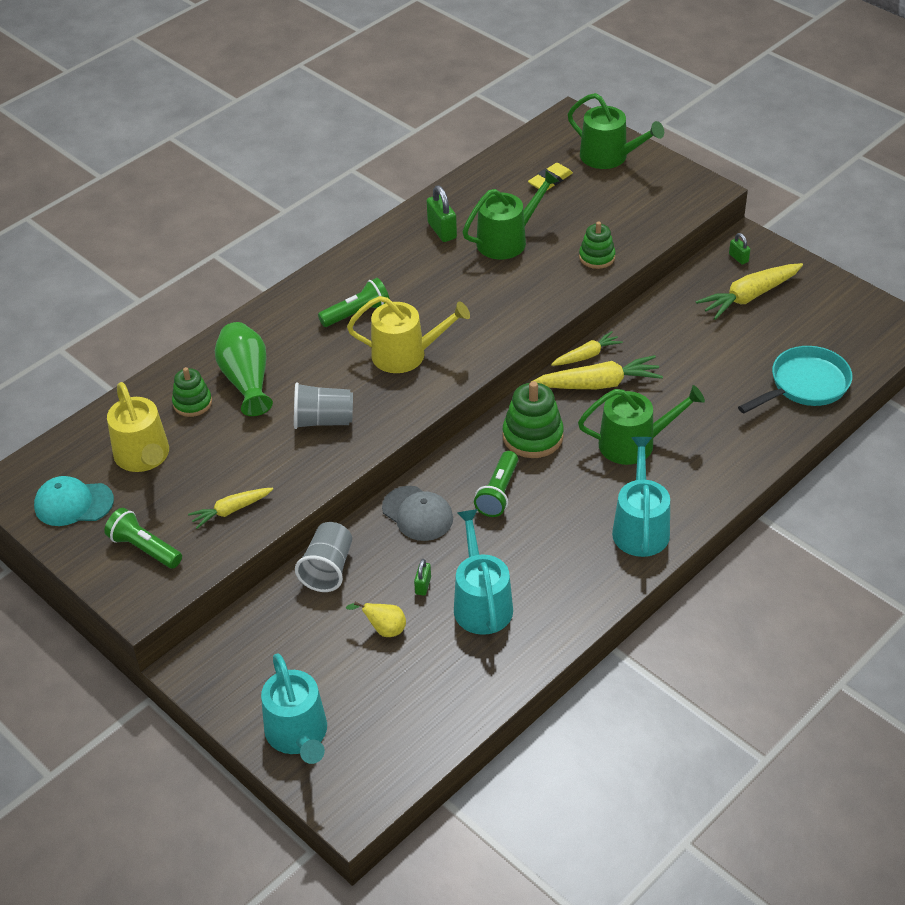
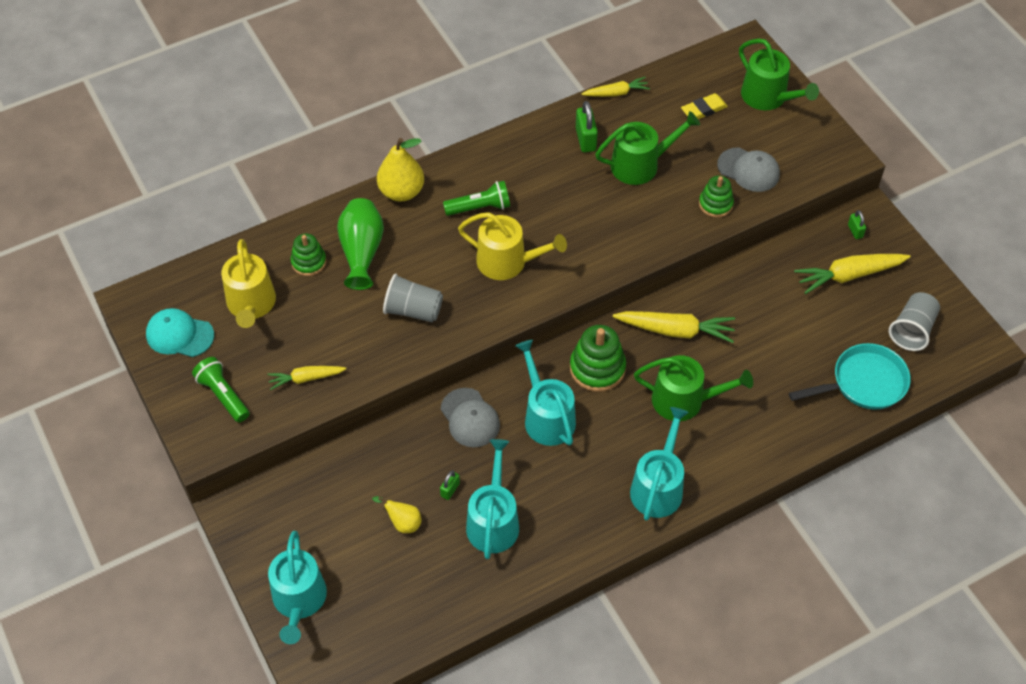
camera: 15 degrees right, 10 degrees up
grey cup [295,522,352,592] -> grey cup moved to [889,292,940,351]
green flashlight [474,451,518,517] -> turquoise watering can [515,340,576,446]
yellow carrot [551,331,623,366] -> yellow carrot moved to [582,77,650,97]
none -> yellow pear [377,138,424,201]
none -> grey cap [717,147,780,192]

